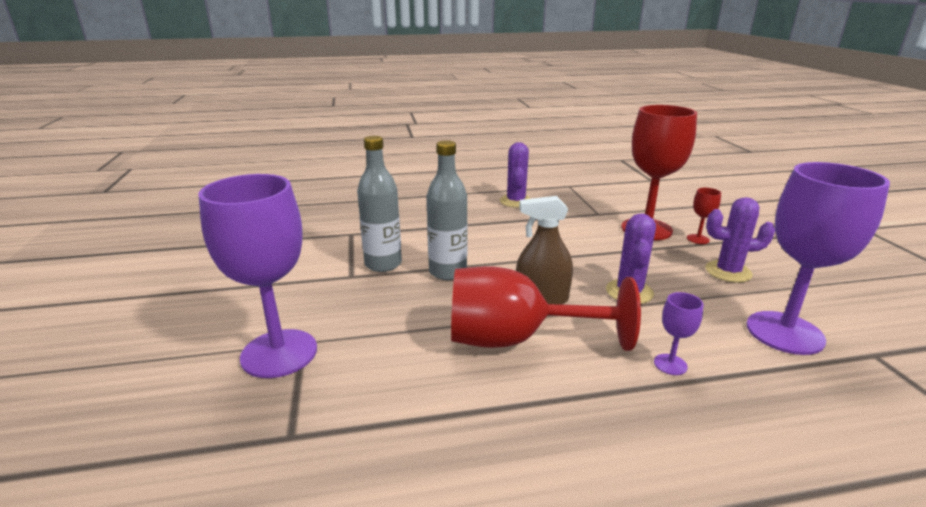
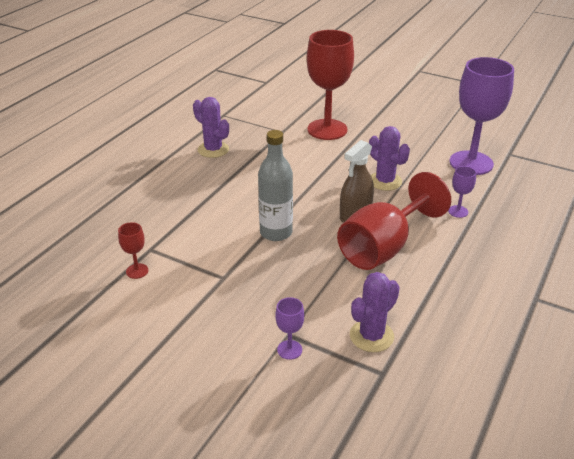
camera: 50 degrees left, 10 degrees up
purple goblet [199,174,317,378] -> purple goblet [275,297,304,360], size x0.42
grey bottle [357,136,402,272] -> none
red goblet [687,188,721,244] -> red goblet moved to [118,222,149,279]
purple cactus [705,197,775,283] -> purple cactus moved to [350,272,400,352]

